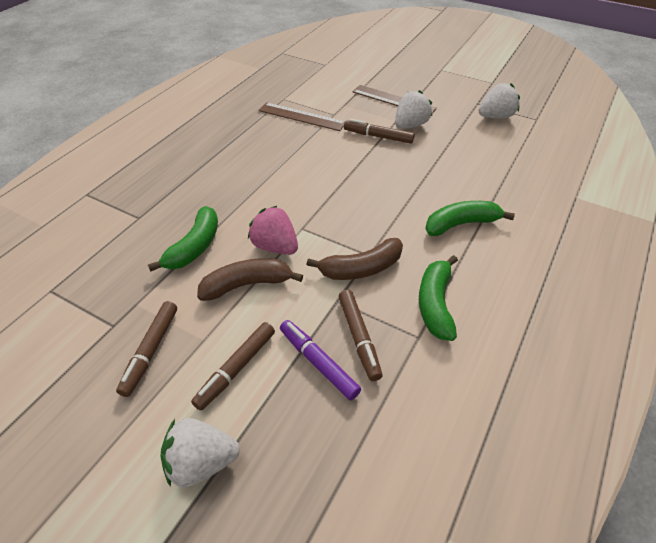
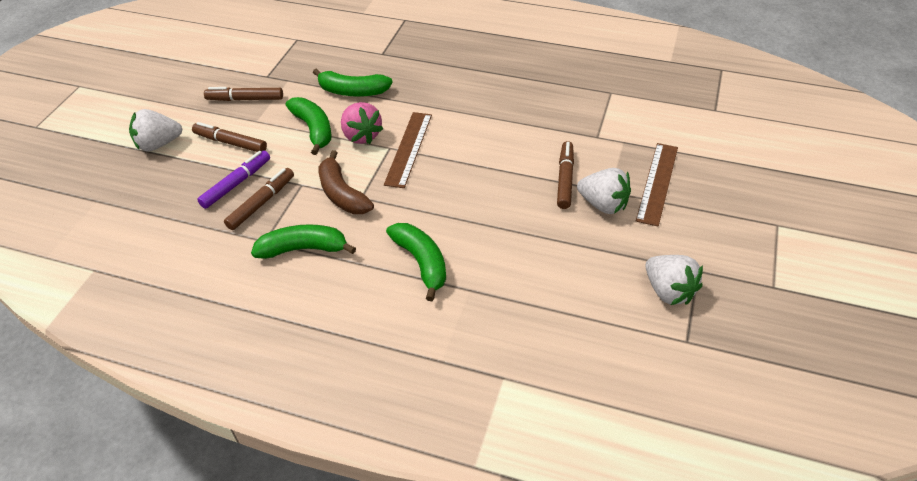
camera: 80 degrees right, 0 degrees up
white strawberry [160,418,240,487] -> white strawberry turned 90 degrees counterclockwise [129,109,182,152]
brown banana [197,258,303,301] -> green banana [286,97,331,155]
pink strawberry [248,206,298,255] -> pink strawberry turned 120 degrees clockwise [341,102,383,144]
brown ruler [259,102,345,131] -> brown ruler moved to [384,112,432,188]
brown marker [339,290,383,381] -> brown marker turned 150 degrees clockwise [224,168,294,230]

